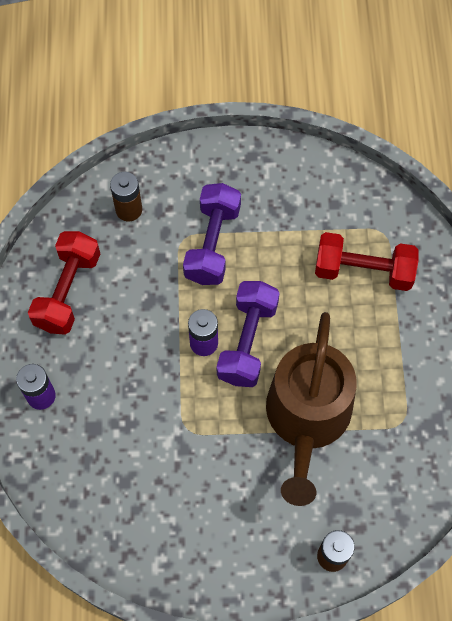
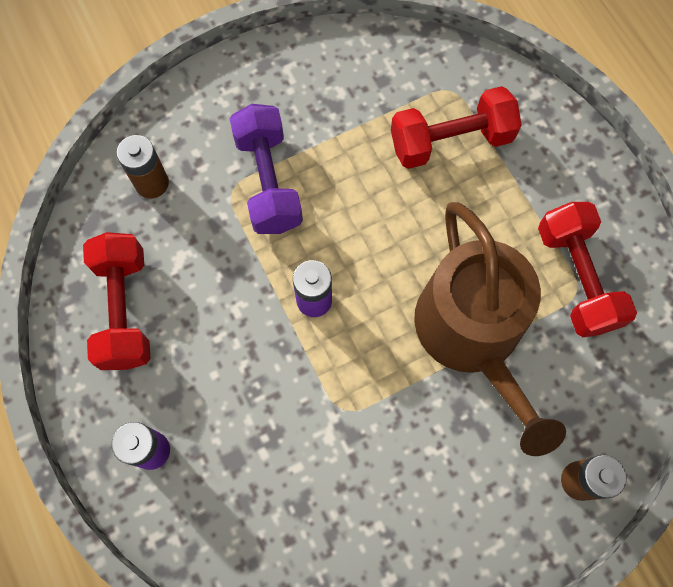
camera: 25 degrees left, 5 degrees up
purple dumbbell [217,281,280,387] -> none
none -> red dumbbell [538,202,637,337]

